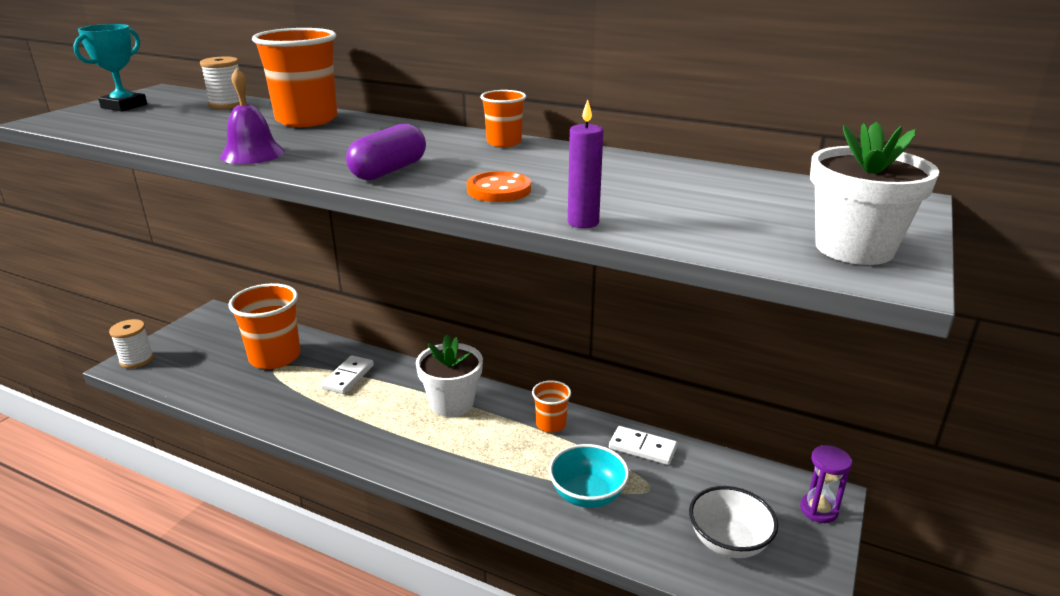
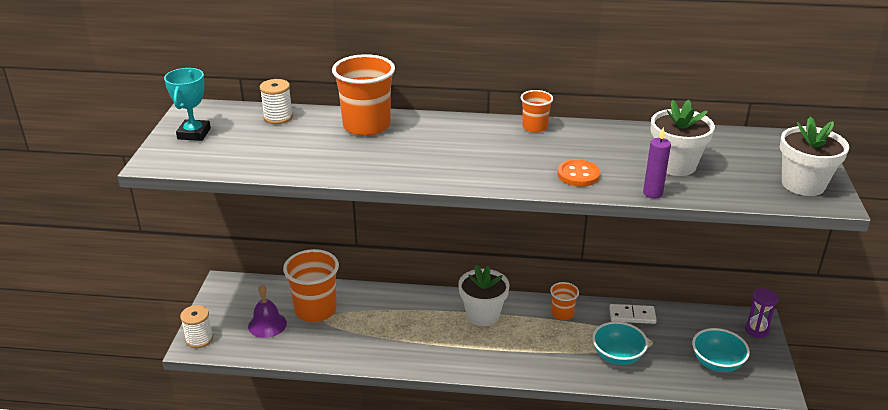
camera: 20 degrees left, 5 degrees up
purple bell [220,68,285,164] -> purple bell moved to [248,284,287,338]
white domino [321,355,374,394] -> none
purple capsule [346,124,426,180] -> none
white bowl [689,486,778,558] -> turquoise bowl [692,328,750,372]
none -> white flower pot [650,100,715,176]

